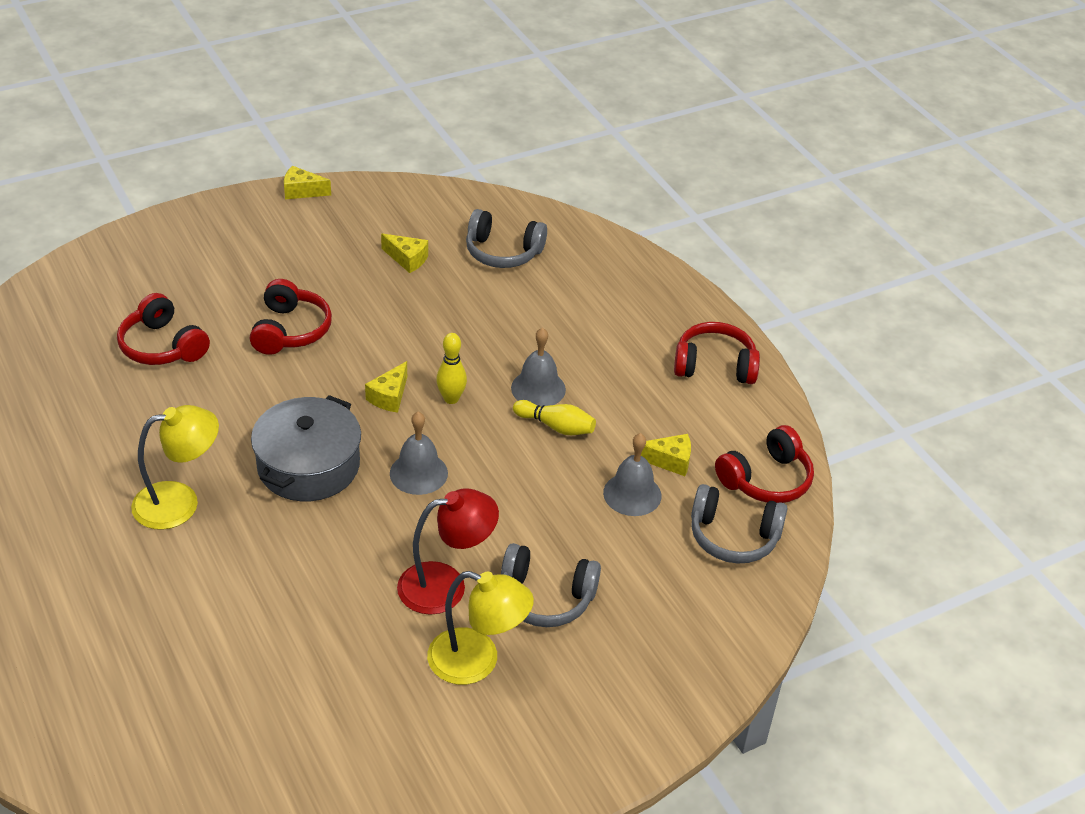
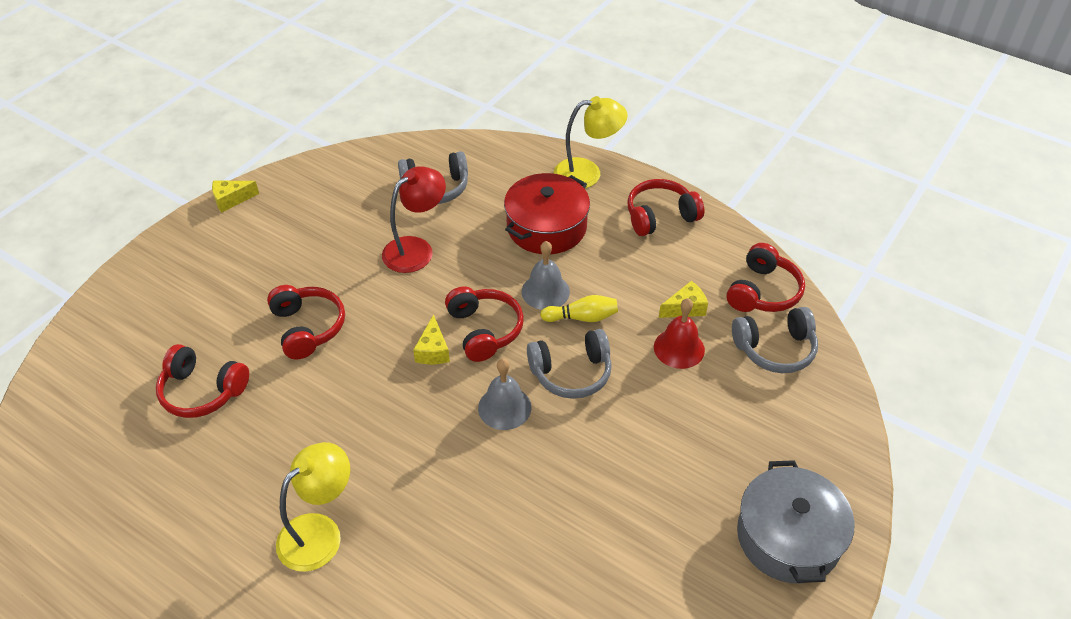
camera: 25 degrees left, 5 degrees up
grey pot [251,395,361,501] -> grey pot moved to [737,460,855,584]
yellow cheese [381,233,428,273] -> none
red lamp [397,489,499,615] -> red lamp moved to [382,166,446,273]
yellow lamp [427,571,534,685] -> yellow lamp moved to [554,96,628,188]
yellow bowling pin [436,333,467,404] -> red headphones [445,286,524,362]
grey headphones [501,543,601,627] -> grey headphones moved to [527,329,612,399]
grey bell [603,433,661,516] -> red bell [654,298,705,369]
none -> red pot [504,173,590,254]

